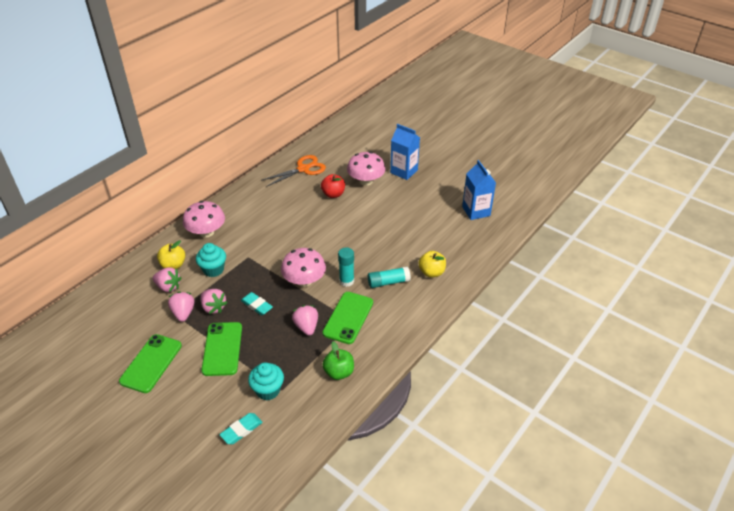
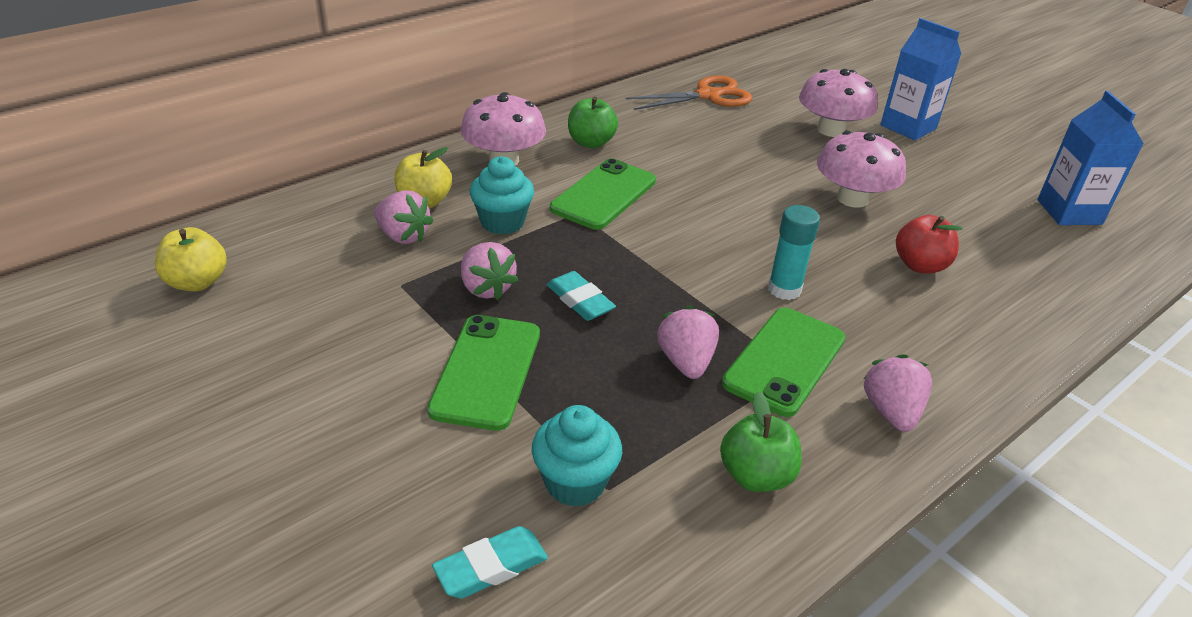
camera: 10 degrees right, 5 degrees down
green phone [119,334,182,393] -> green phone moved to [550,158,656,230]
pink strawberry [168,291,195,322] -> pink strawberry moved to [863,354,932,432]
pink mushroom [281,248,326,287] -> pink mushroom moved to [817,131,906,208]
red apple [321,174,345,198] -> red apple moved to [896,215,963,273]
turquoise glue stick [368,267,411,288] -> none
yellow apple [419,251,446,277] -> yellow apple moved to [155,227,227,291]
none -> green apple [568,96,618,148]

